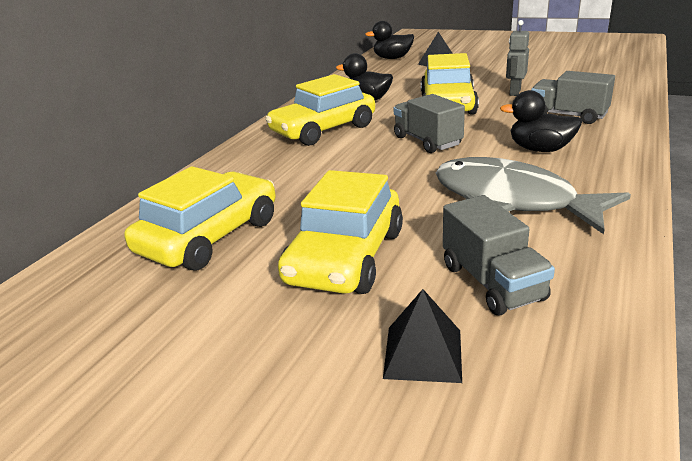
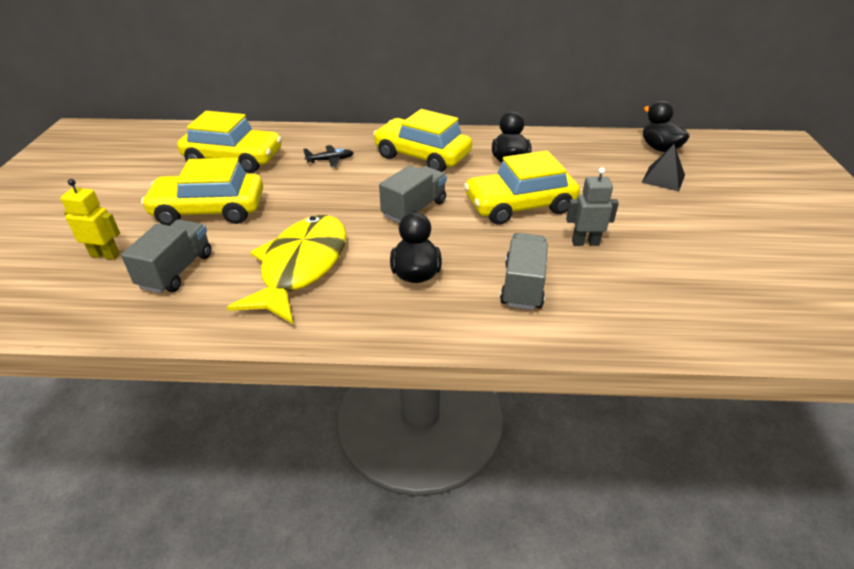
camera: 65 degrees right, 10 degrees up
black pyramid [383,289,462,383] -> yellow robot [60,179,120,260]
grey fish [436,157,631,234] -> yellow fish [227,215,347,324]
grey truck [443,195,555,315] -> grey truck turned 150 degrees clockwise [121,219,212,293]
none -> black plane [303,145,354,167]

